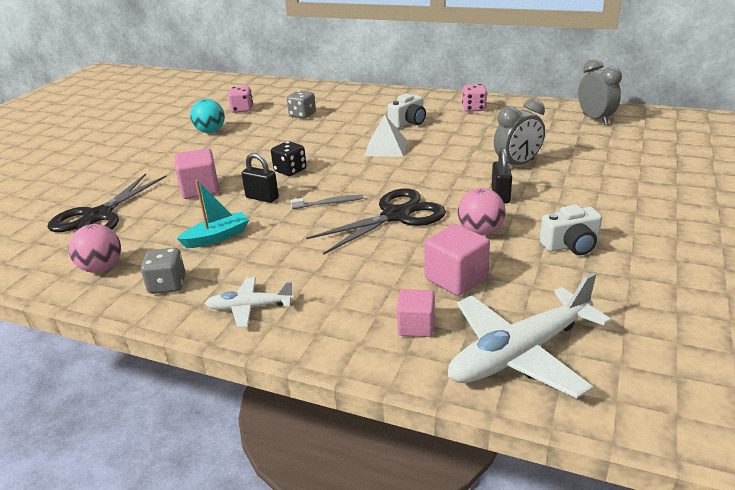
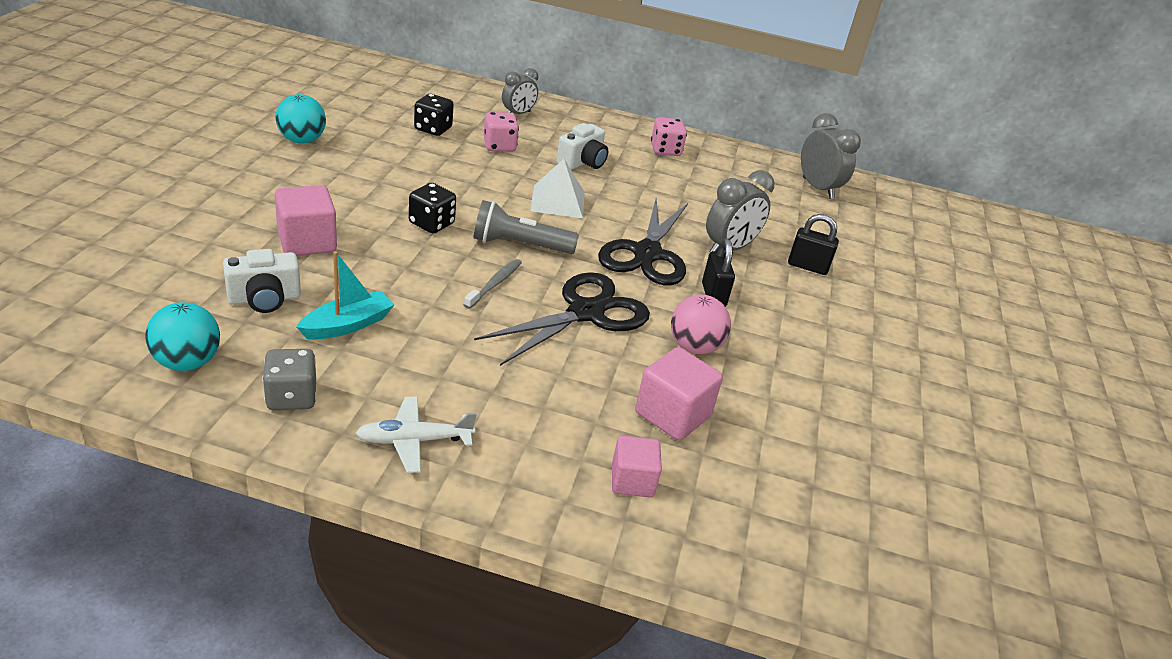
camera: 15 degrees left, 5 degrees up
black scissors [47,173,167,232] -> black scissors moved to [598,199,688,285]
pink ball [68,224,121,273] -> turquoise ball [145,302,220,371]
pink dice [228,86,253,113] -> pink dice moved to [483,112,519,152]
black padlock [242,153,279,203] -> black padlock moved to [788,214,839,275]
grey dice [287,90,316,118] -> black dice [414,94,454,136]
grey toothbrush [290,195,364,209] -> grey toothbrush turned 45 degrees counterclockwise [464,259,522,309]
white plane [448,272,612,399] -> none
white camera [540,205,602,255] -> white camera moved to [223,249,301,313]
none -> grey flashlight [473,200,579,254]
none -> grey clock [502,68,538,114]

